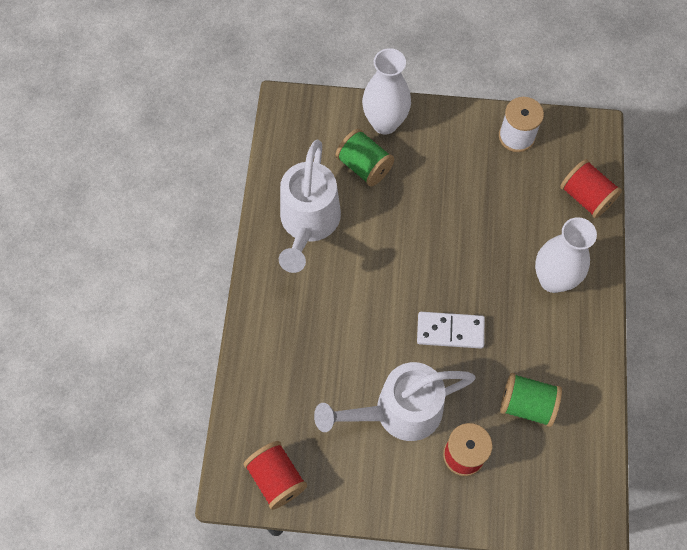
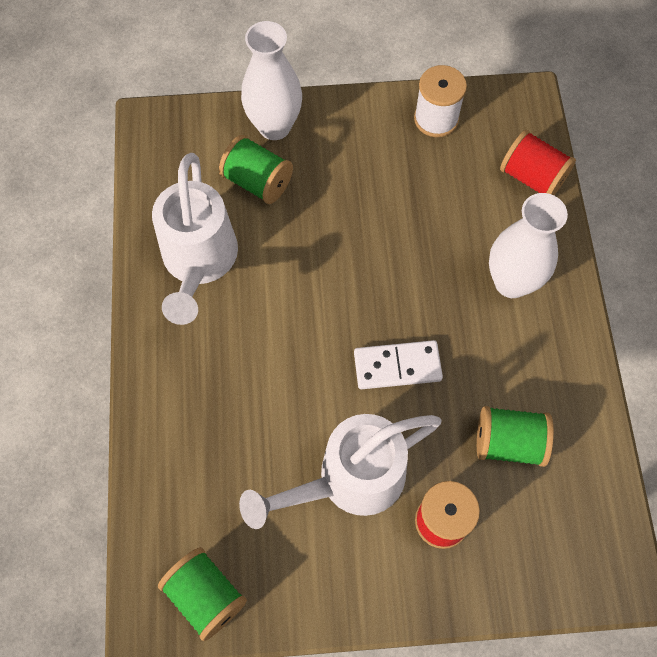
camera: 10 degrees left, 0 degrees up
red spool [244,441,307,510] -> green spool [158,547,247,641]

